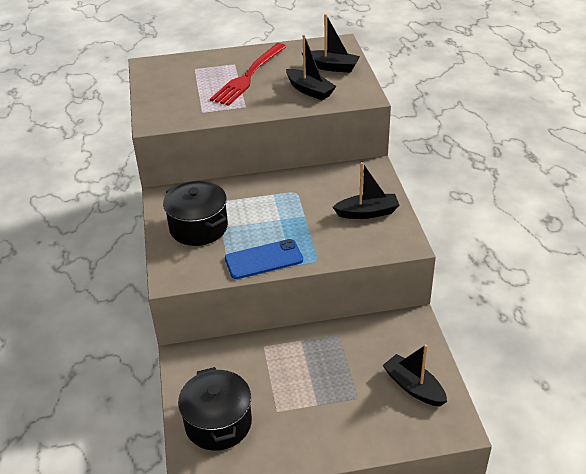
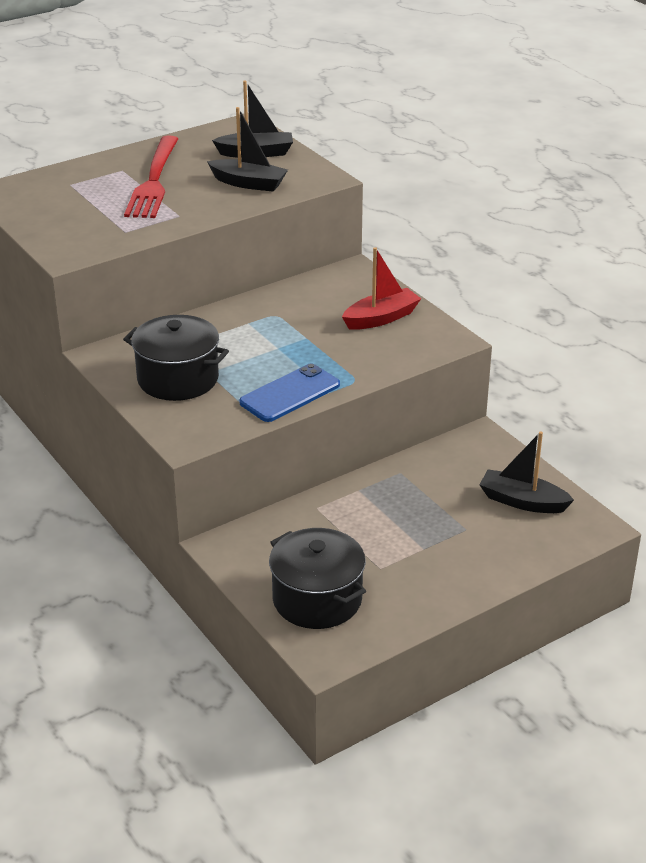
camera: 25 degrees left, 5 degrees down
black boat [333,162,400,219] -> red boat [342,247,421,330]

